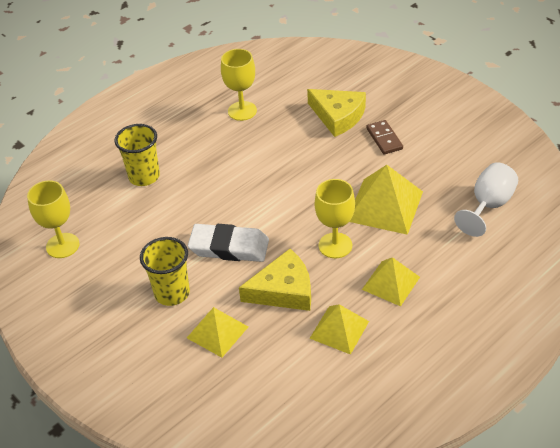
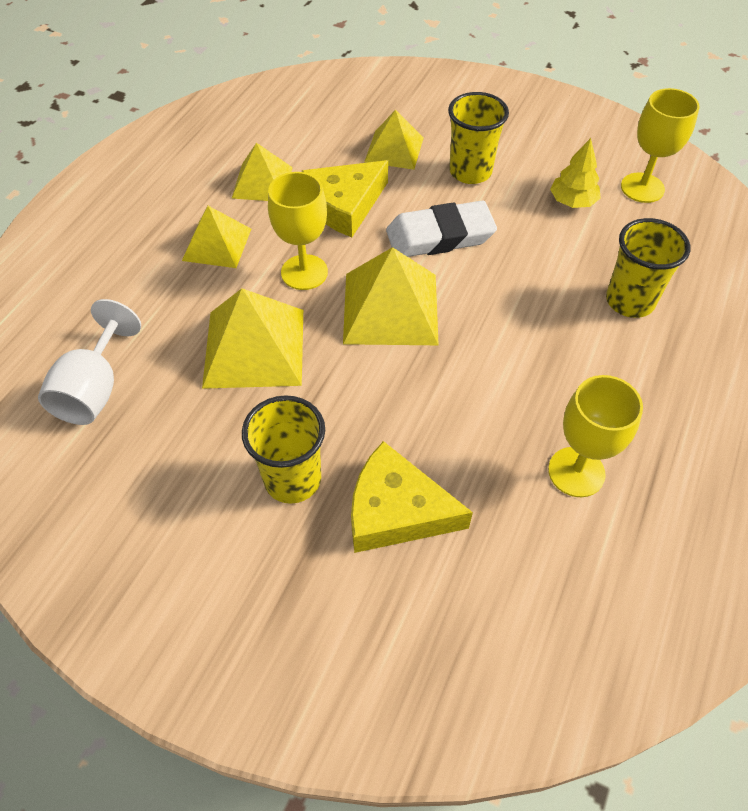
camera: 155 degrees right, 10 degrees up
brown domino [366,120,403,154] -> yellow cup [242,395,325,504]
none -> yellow pyramid [343,247,439,345]
none -> yellow tree [550,138,601,208]

